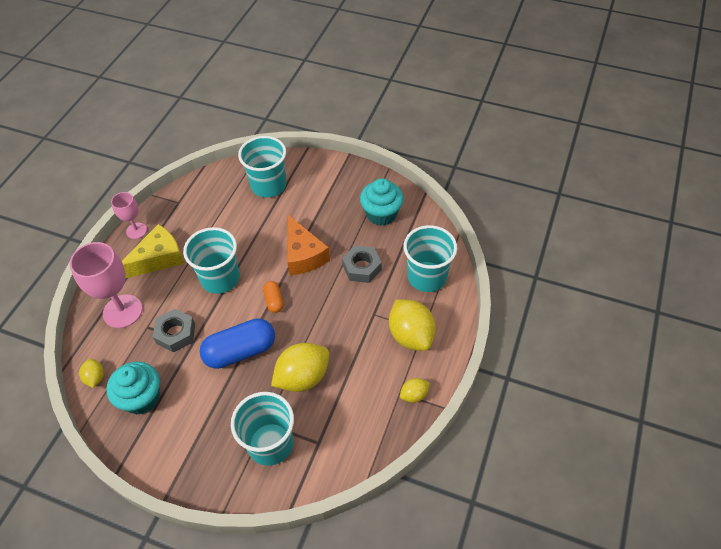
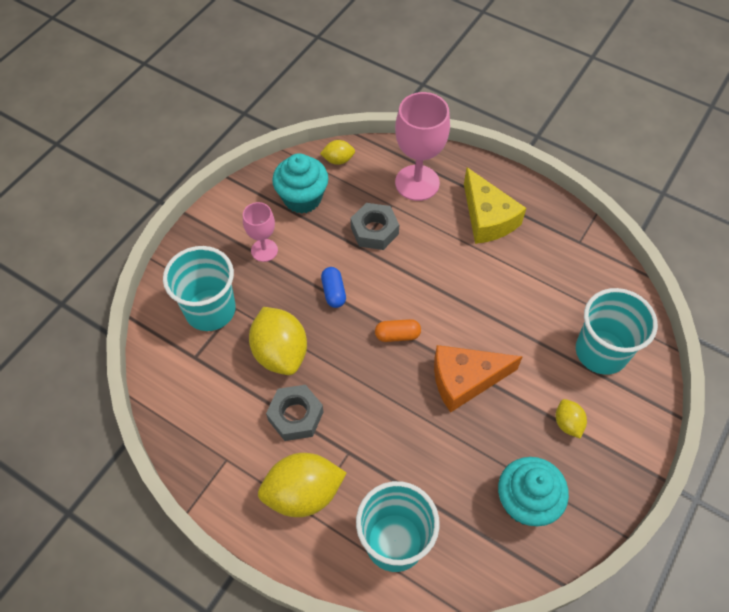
camera: 100 degrees right, 5 degrees up
pink goblet [111,192,147,239] -> pink goblet moved to [243,202,278,262]
turquoise cup [183,227,240,294] -> none
blue capsule [200,318,275,369] -> blue capsule [321,267,346,308], size x0.50
grey nut [342,245,382,283] -> grey nut moved to [266,385,323,441]
yellow lemon [400,378,430,403] -> yellow lemon moved to [556,399,587,439]

